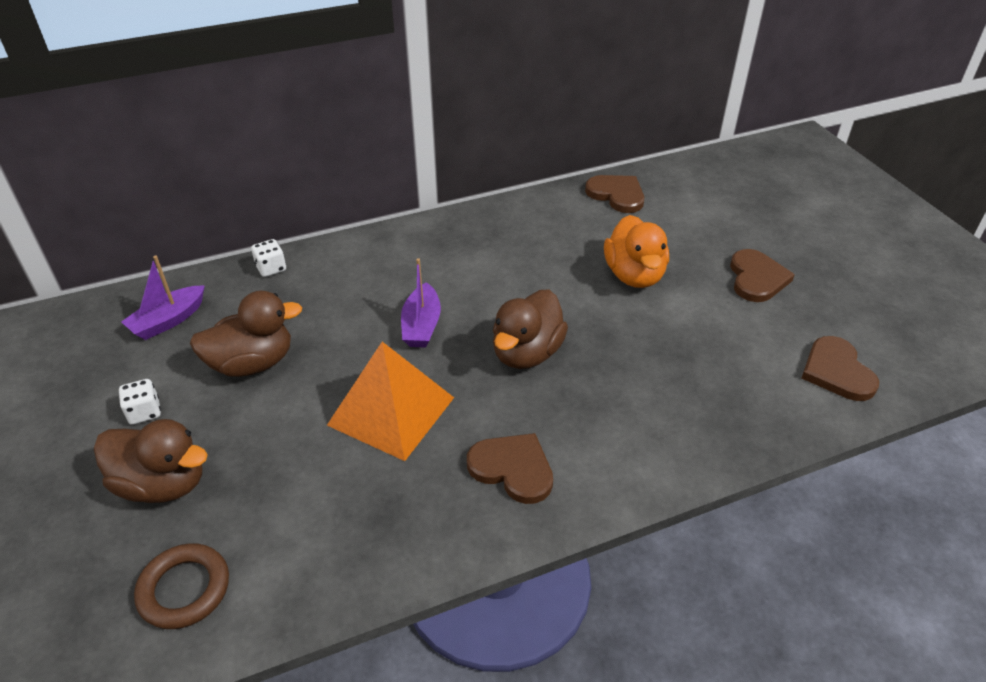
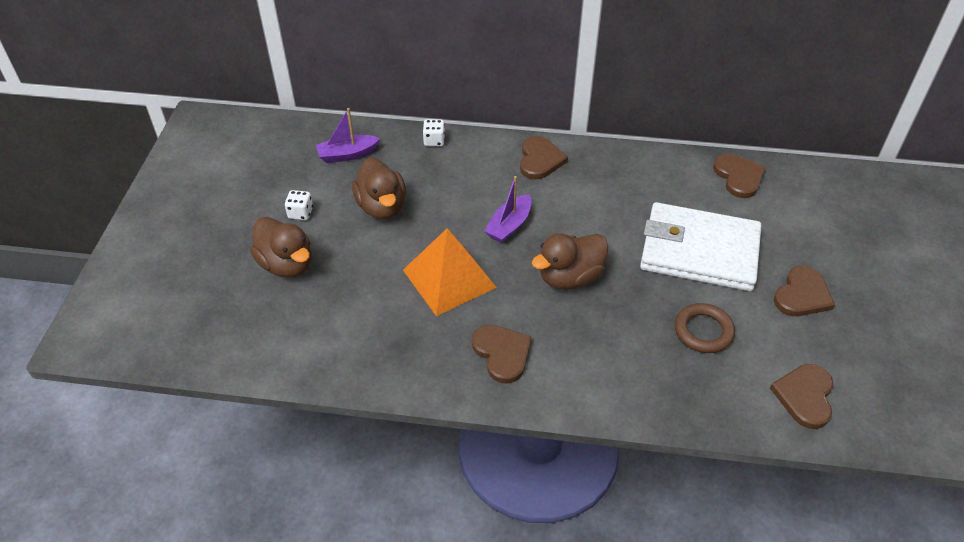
camera: 30 degrees right, 5 degrees up
brown ring [134,543,229,629] -> brown ring moved to [675,303,735,353]
brown duck [190,291,302,377] -> brown duck turned 60 degrees clockwise [352,158,406,219]
orange duck [604,215,669,288] -> white wallet [640,202,761,291]
none -> brown heart [520,136,568,180]

